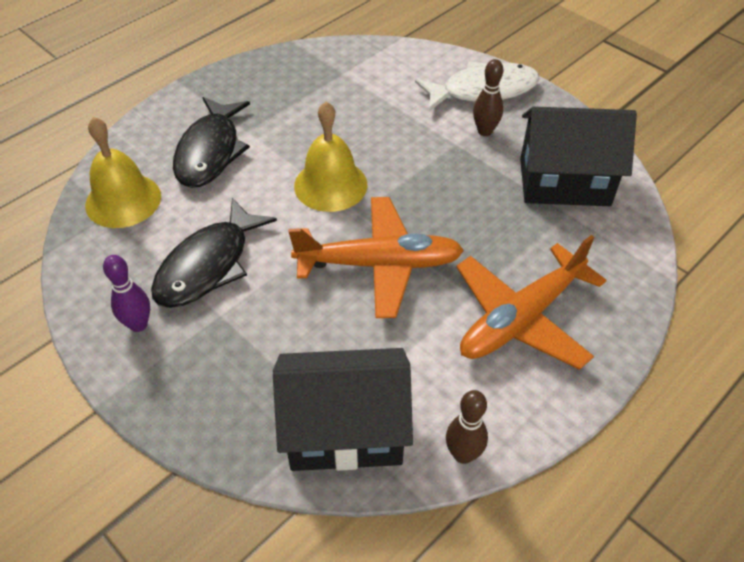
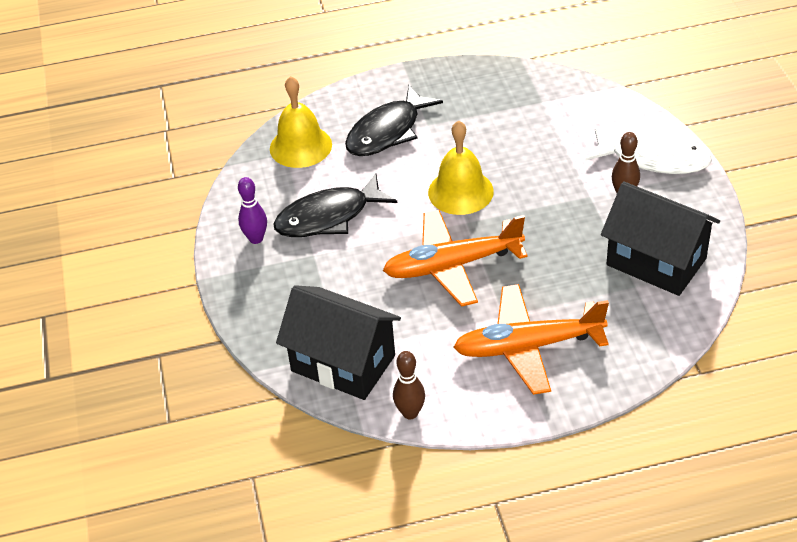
camera: 35 degrees right, 5 degrees down
orange plane [288,197,464,318] -> orange plane turned 135 degrees clockwise [383,210,528,307]

